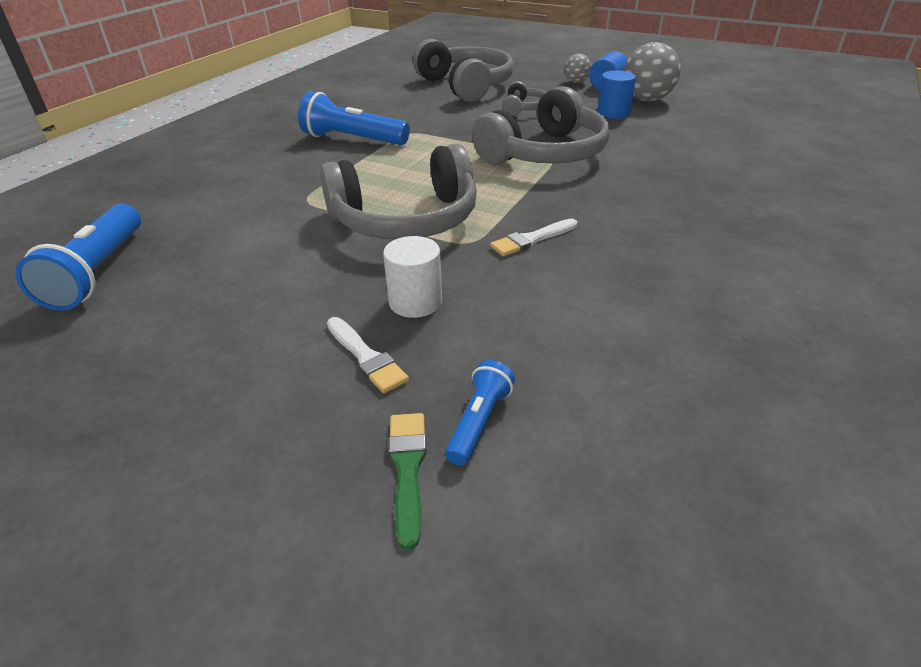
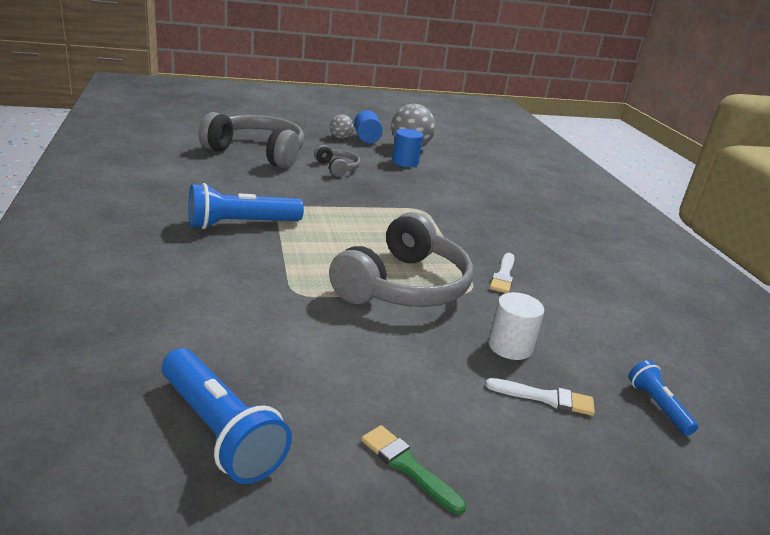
camera: 45 degrees left, 10 degrees down
green brush [388,413,427,550] -> green brush moved to [361,425,466,515]
grey headphones [472,86,610,165] -> none

